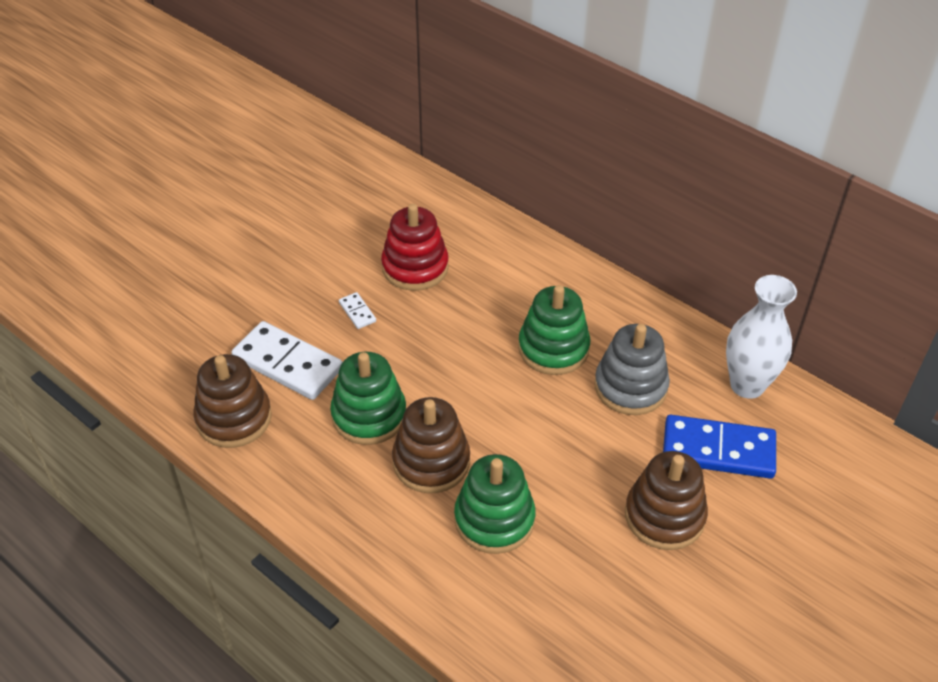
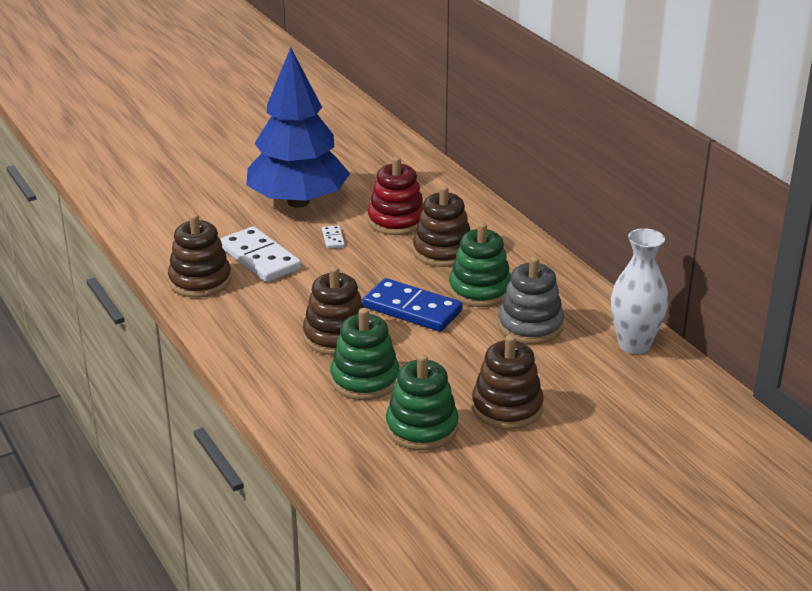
camera: 20 degrees right, 15 degrees down
green stacking toy [330,352,406,445] -> green stacking toy moved to [386,354,459,451]
blue domino [663,415,776,479] -> blue domino moved to [362,278,462,332]
none -> blue tree [246,47,350,208]
none -> brown stacking toy [413,186,471,267]

